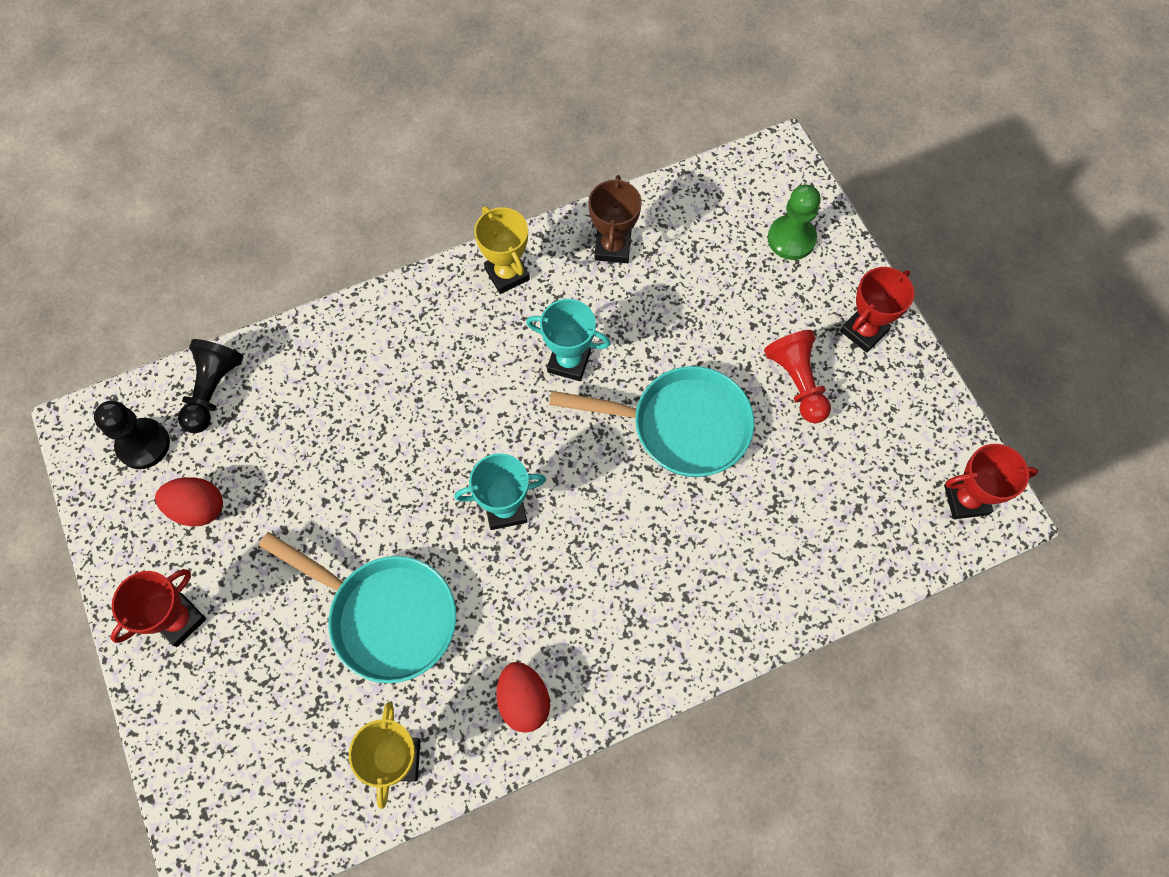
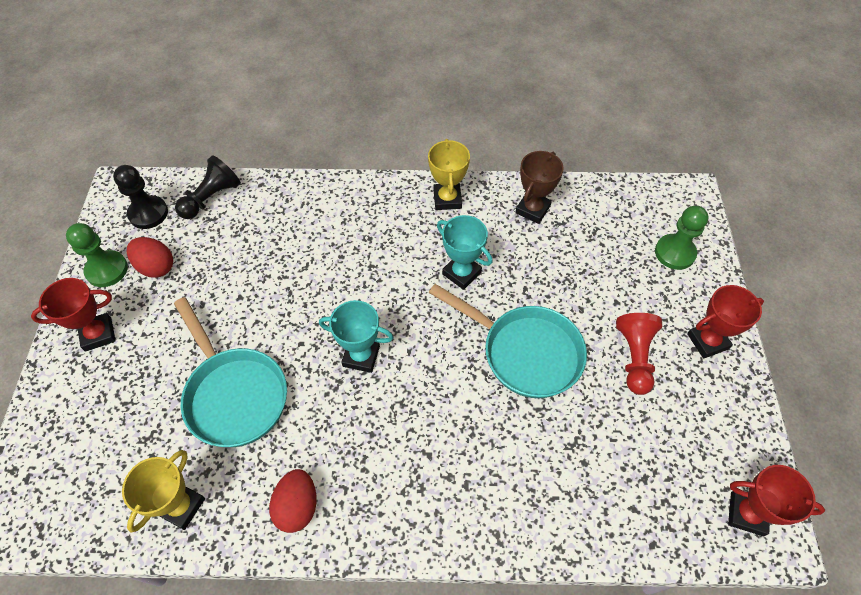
camera: 25 degrees right, 10 degrees down
none -> green pawn [66,223,128,287]

